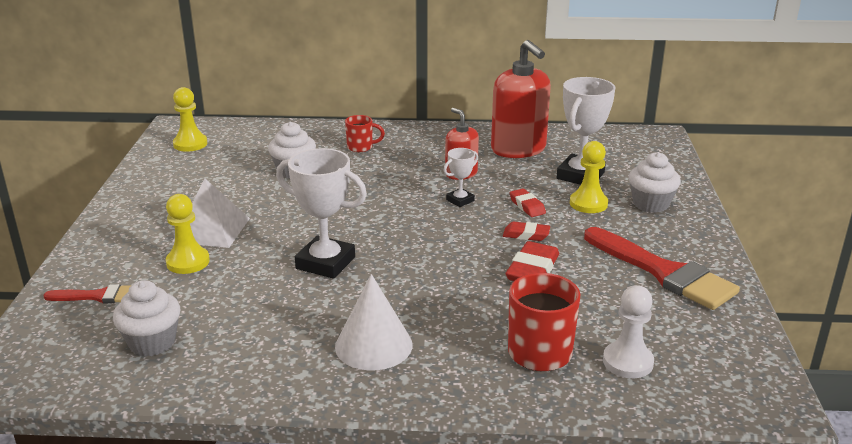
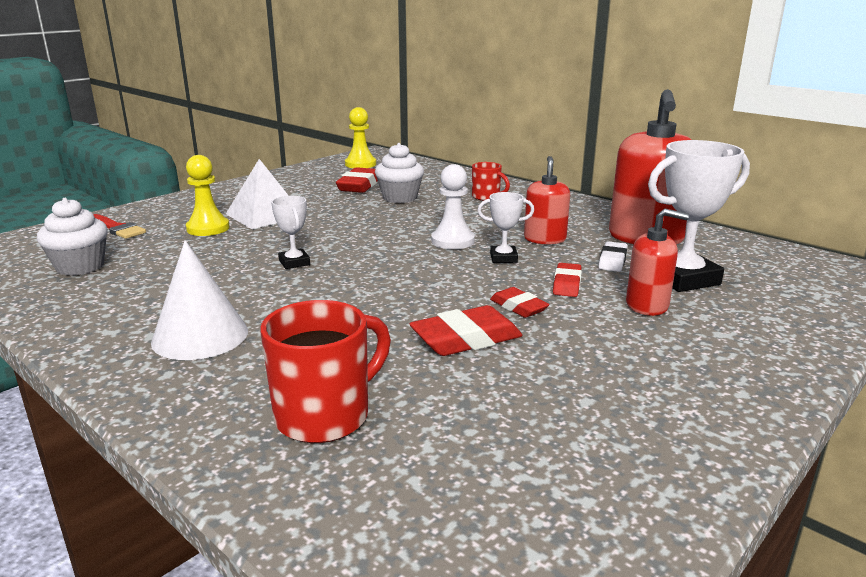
camera: 40 degrees right, 5 degrees down
white trophy [276,148,367,279] -> white trophy [271,196,310,269], size x0.52
yellow pawn [570,141,608,213] -> red soap dispenser [626,208,689,316]
red brush [584,227,740,310] -> none
white pawn [603,285,654,378] -> white pawn moved to [431,164,475,249]
white cupcake [629,152,681,213] -> none
none -> red eraser [336,167,378,193]
none -> white eraser [598,241,628,272]

